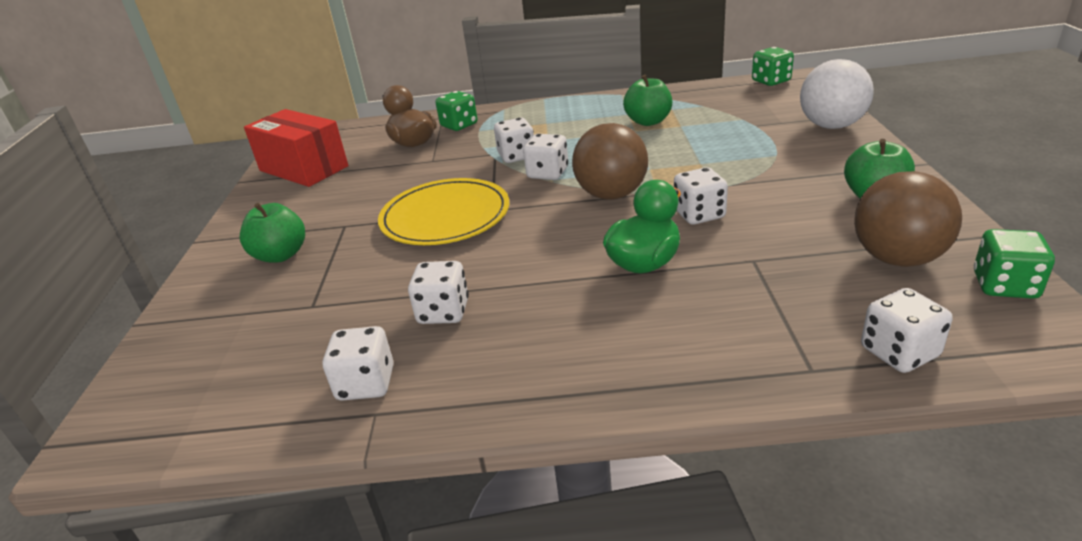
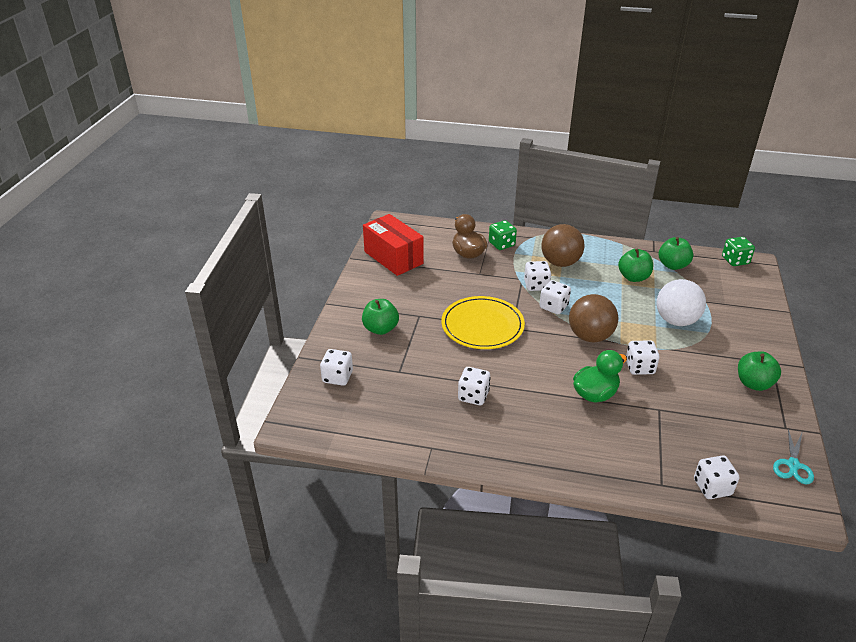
camera: 10 degrees right, 5 degrees up
white dice [323,326,394,401] -> white dice moved to [320,349,353,386]
white ball [800,59,874,129] -> white ball moved to [657,279,706,326]
brown ball [854,171,962,267] -> brown ball moved to [541,224,584,267]
green dice [974,229,1055,299] -> turquoise scissors [773,429,814,484]
none -> green apple [658,237,693,270]

